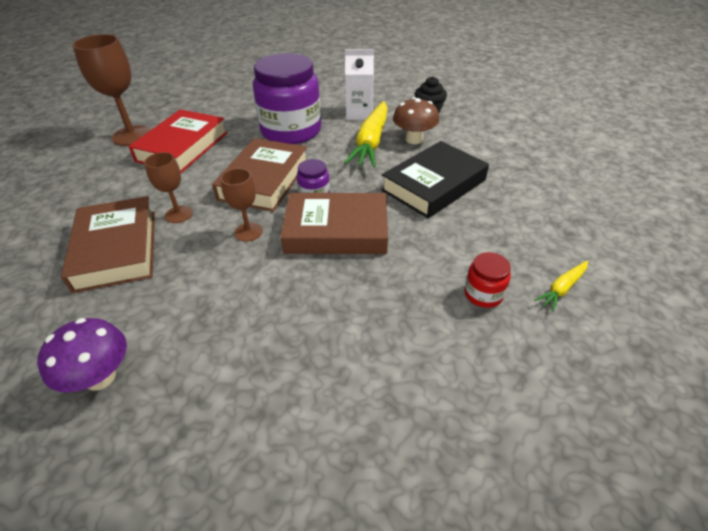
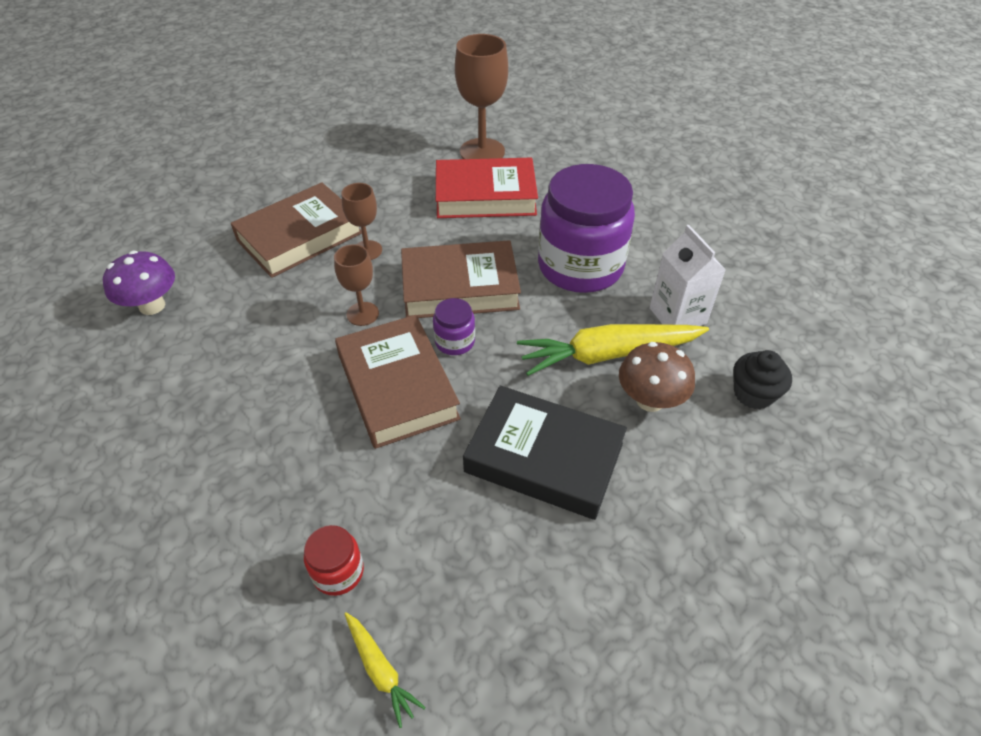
camera: 65 degrees right, 5 degrees up
yellow carrot [534,261,588,312] -> yellow carrot turned 150 degrees counterclockwise [345,612,425,728]

